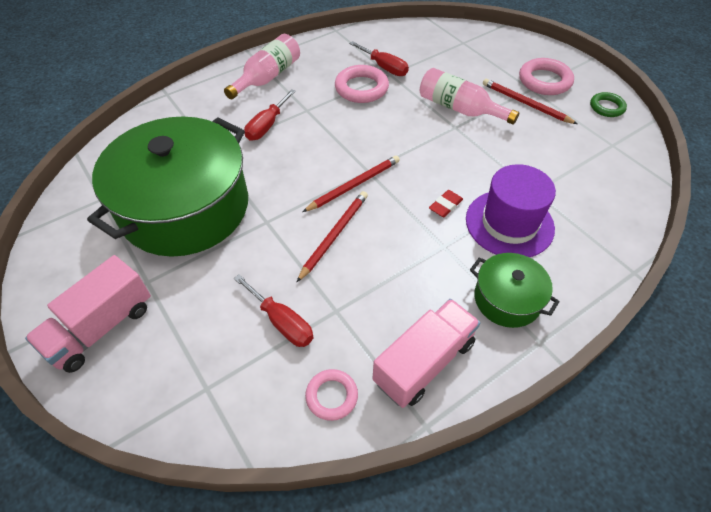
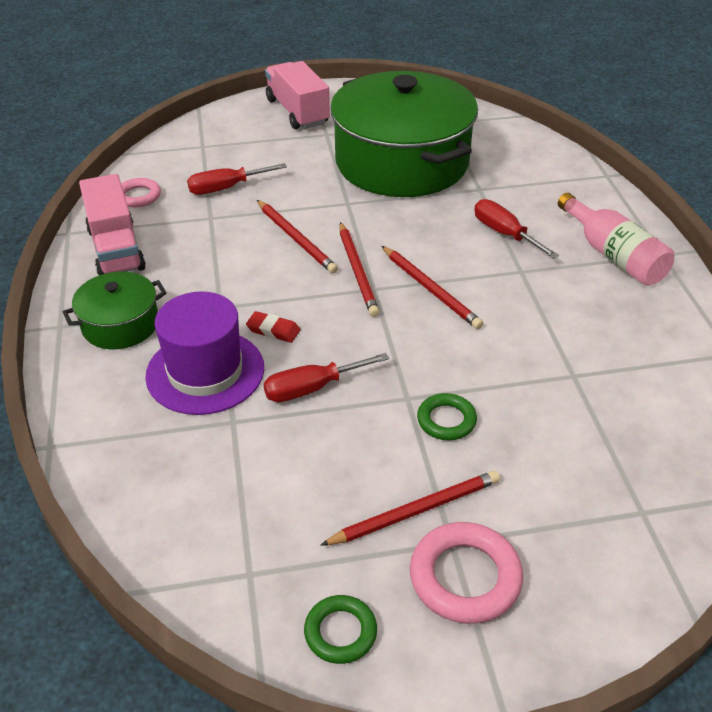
camera: 115 degrees right, 10 degrees down
pink ring [335,65,389,103] -> none
red screwdriver [349,41,409,76] -> red screwdriver moved to [263,353,389,402]
pink bottle [420,68,519,125] -> green ring [417,393,477,440]
red eraser [429,190,463,217] -> red eraser turned 45 degrees counterclockwise [246,311,300,343]
none -> red pencil [382,246,483,329]

